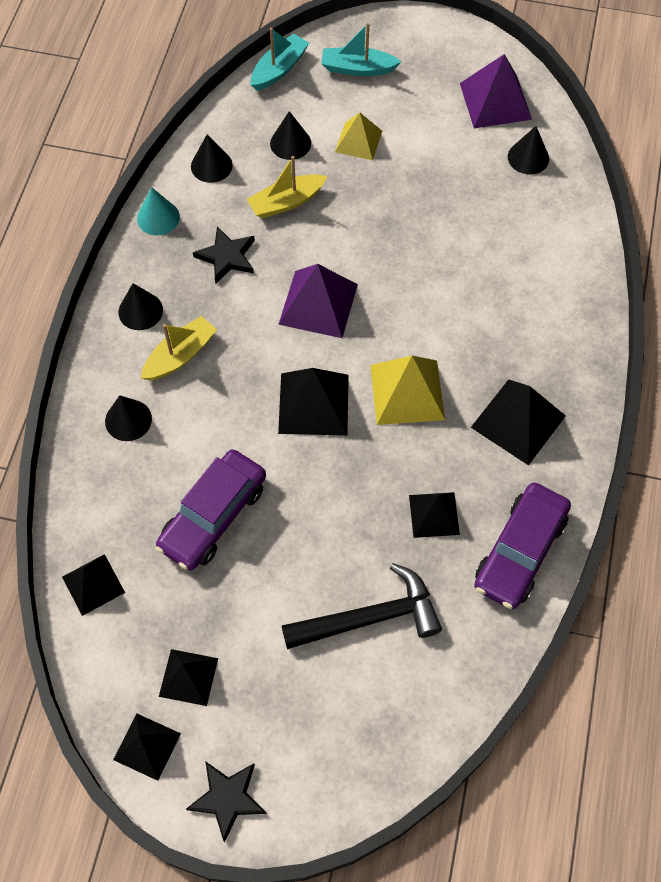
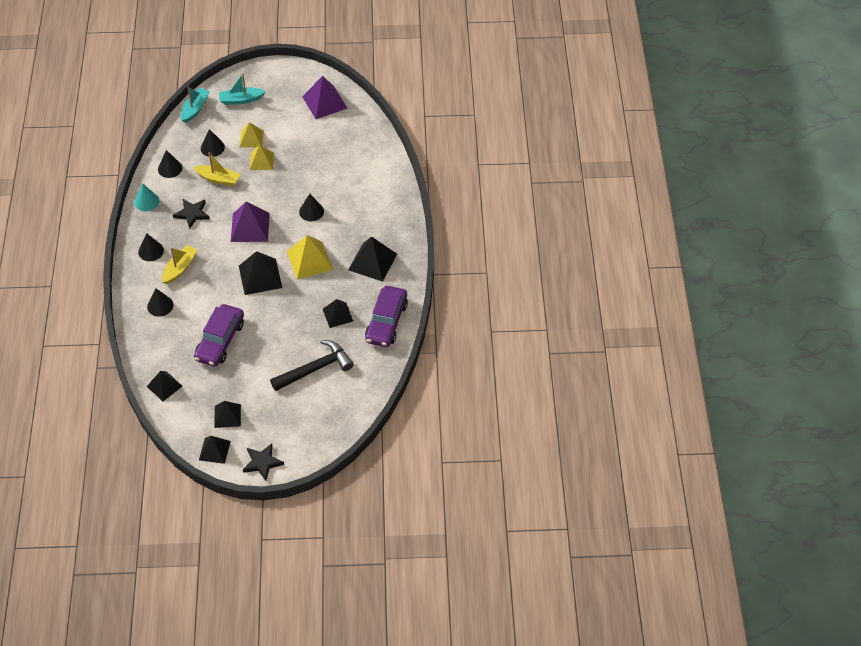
camera: 15 degrees left, 10 degrees down
yellow boat [247,156,328,218] -> yellow boat turned 120 degrees counterclockwise [193,152,240,186]
black cone [508,126,549,174] -> black cone moved to [299,194,324,221]
none -> yellow pyramid [250,144,274,170]

